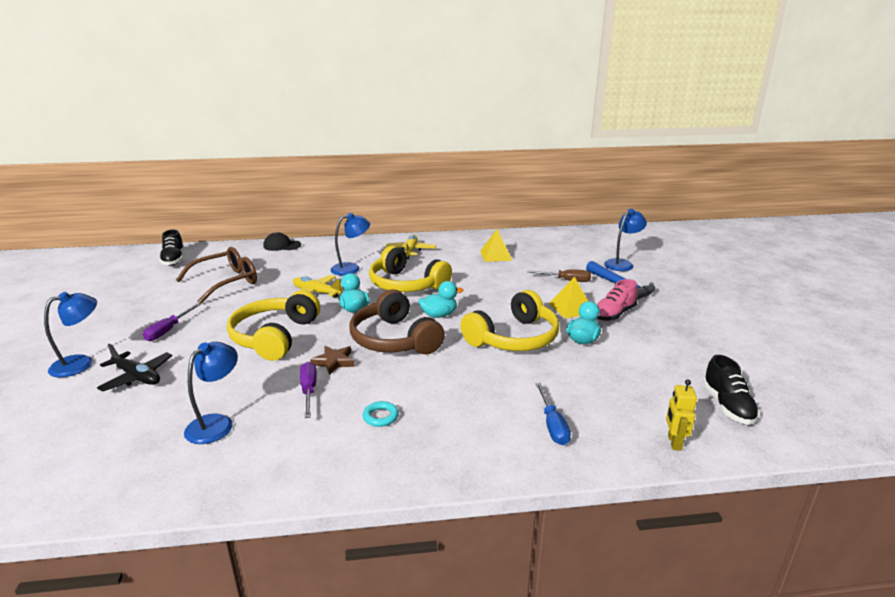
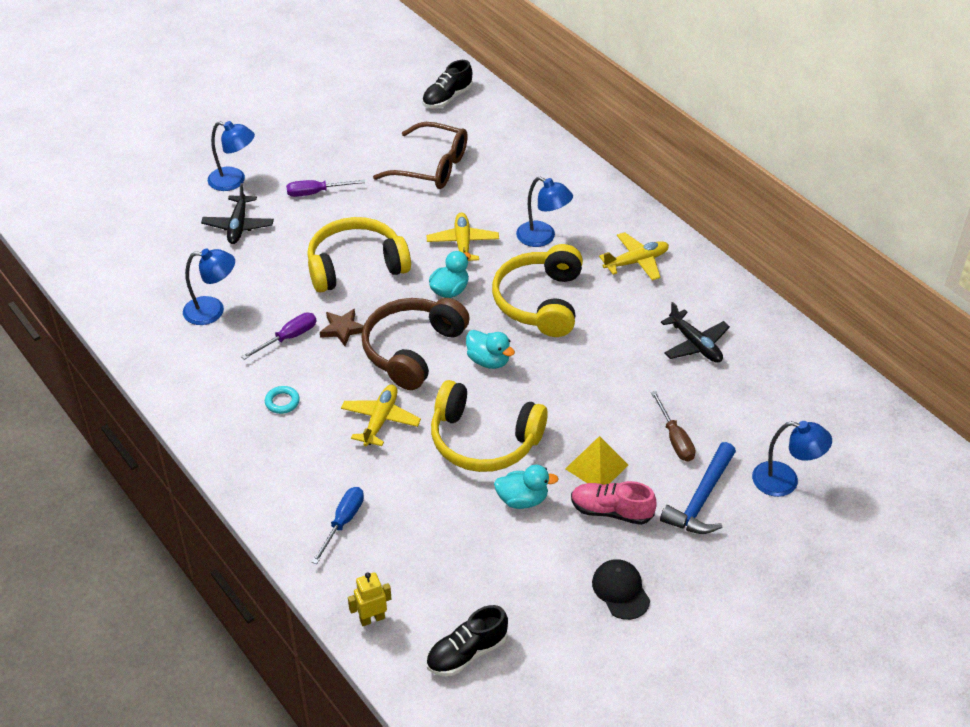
camera: 60 degrees right, 20 degrees up
black cap [263,232,301,251] -> black cap moved to [592,559,650,620]
yellow pyramid [480,229,512,262] -> black plane [661,302,730,363]
blue screwdriver [535,383,571,445] -> blue screwdriver turned 150 degrees clockwise [312,487,364,564]
none -> yellow plane [341,385,421,446]

